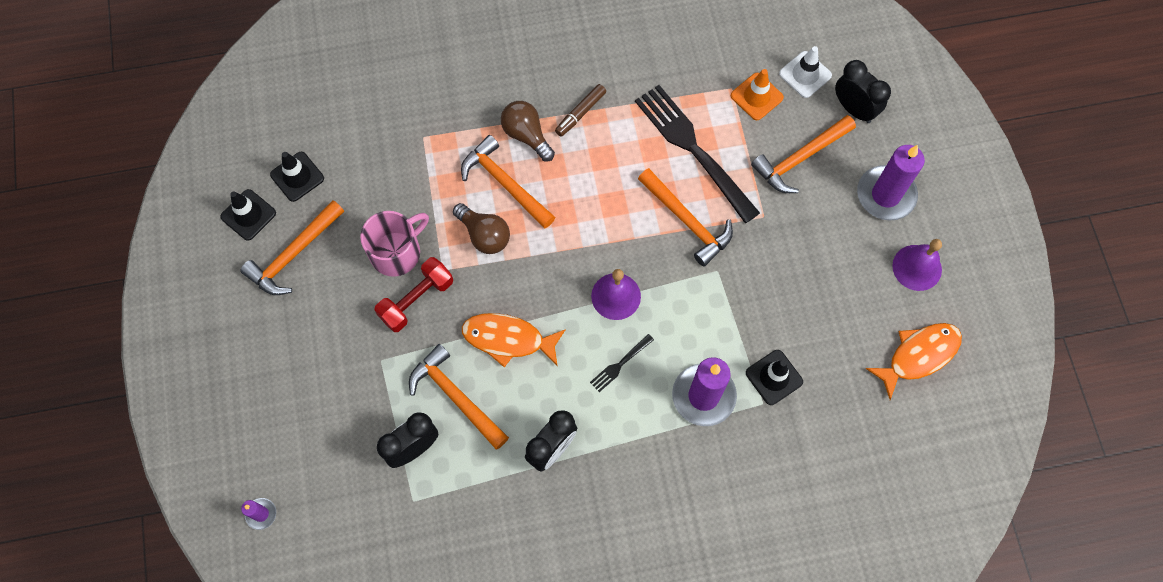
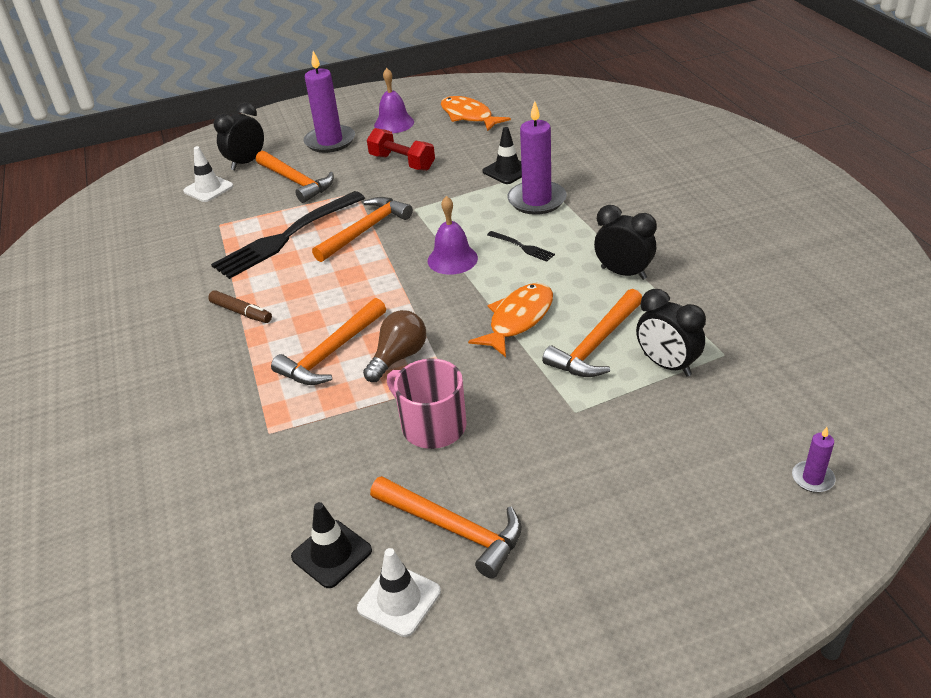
camera: 95 degrees left, 30 degrees down
black traffic cone [220,189,276,241] -> white traffic cone [357,548,441,637]
red dumbbell [374,257,453,332] -> red dumbbell moved to [367,128,435,171]
orange fish [462,313,566,367] -> orange fish turned 150 degrees counterclockwise [468,283,553,357]
brown light bulb [501,101,555,161] -> none
orange traffic cone [731,69,784,120] -> none

